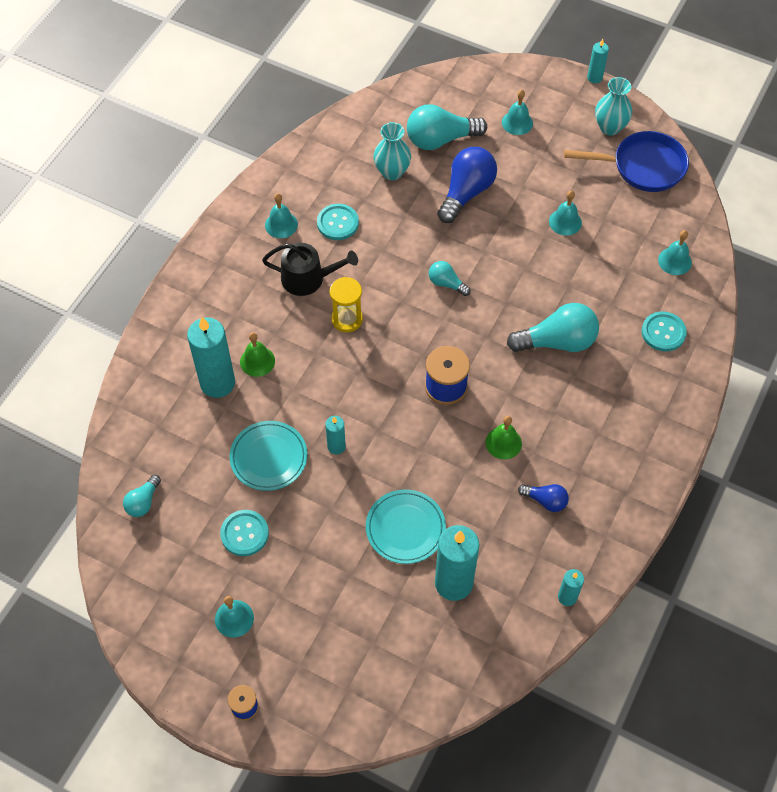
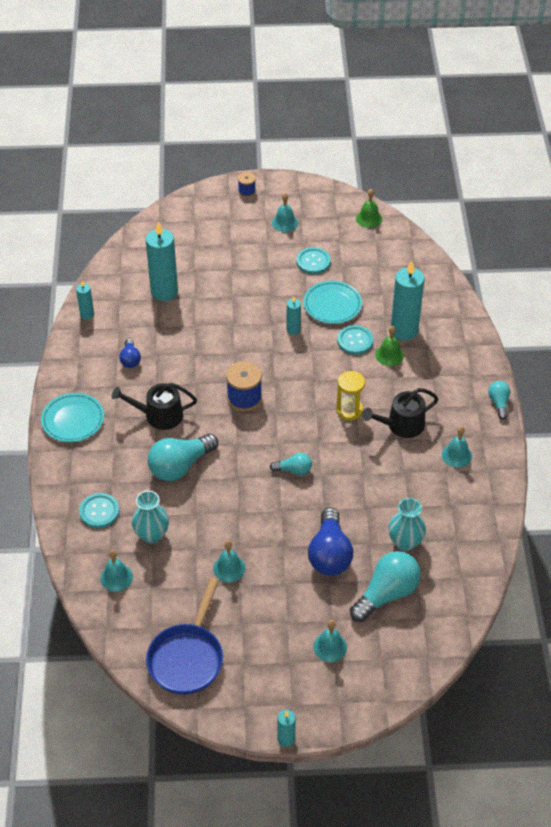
camera: 150 degrees right, 10 degrees down
turquoise light bulb [123,475,161,517] -> turquoise light bulb moved to [488,381,510,420]
turquoise button [317,204,359,240] -> turquoise button moved to [337,325,373,355]
turquoise plate [366,489,446,564] -> turquoise plate moved to [41,393,104,442]
green bell [486,416,522,459] -> green bell moved to [356,189,382,228]
blue light bulb [518,484,569,512] -> blue light bulb turned 90 degrees counterclockwise [119,339,141,368]
blue pan [564,131,689,192] -> blue pan turned 45 degrees counterclockwise [146,578,223,695]
turquoise vase [595,77,632,135] -> turquoise vase moved to [132,491,169,543]
none -> black watering can [112,383,197,430]

